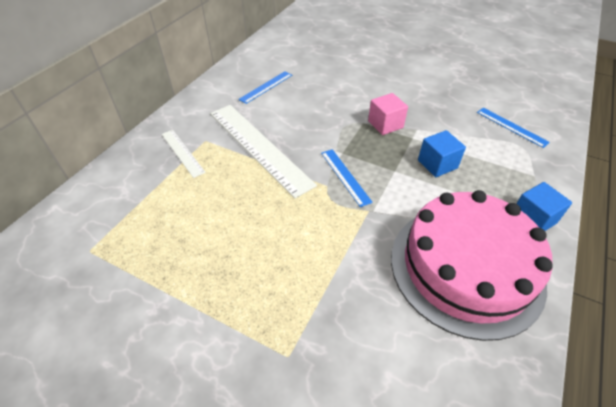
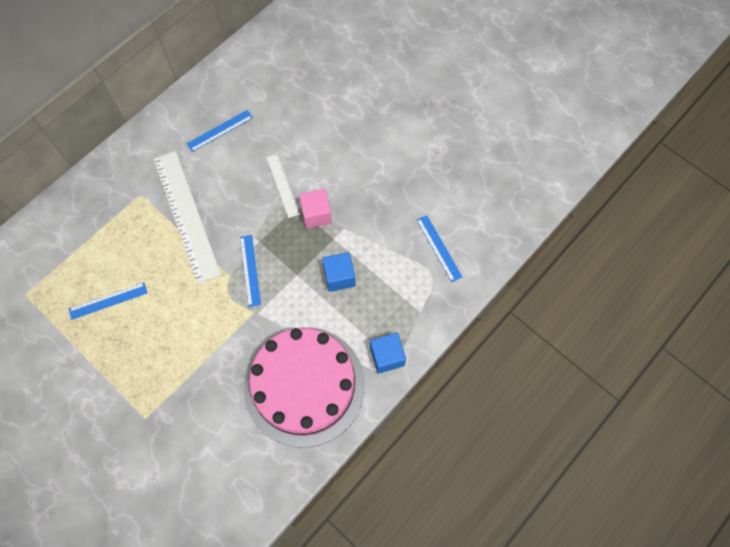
camera: 15 degrees right, 20 degrees up
white ruler [161,130,206,178] -> white ruler moved to [266,154,300,218]
none -> blue ruler [69,282,147,320]

